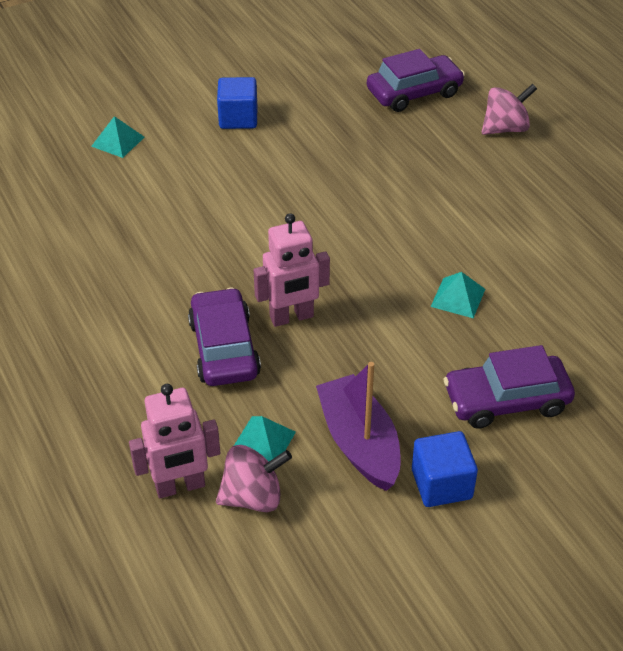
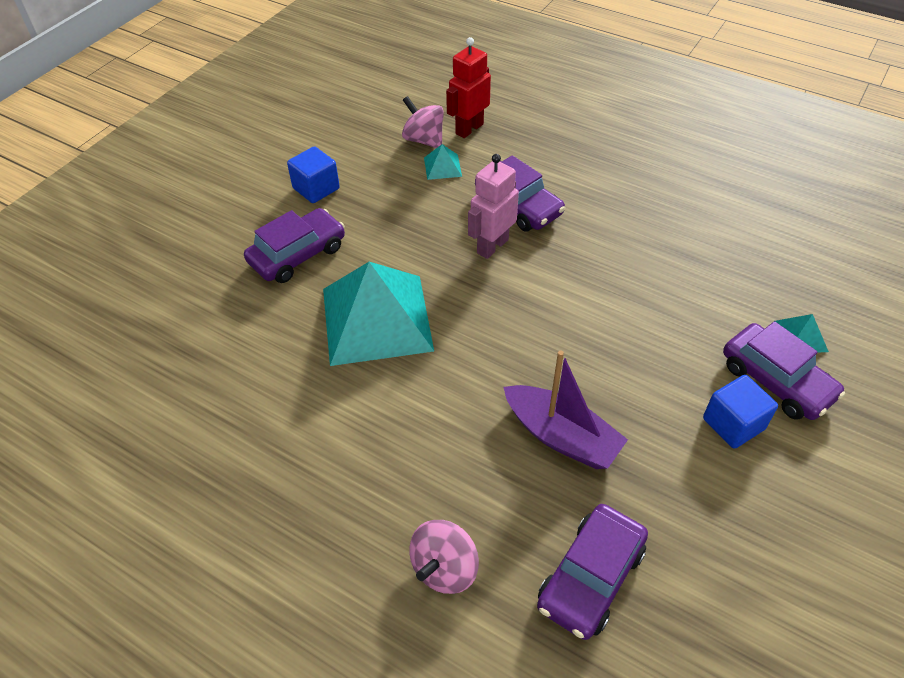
camera: 150 degrees right, 5 degrees up
pink robot [129,384,220,498] -> red robot [446,37,491,138]
pink spinning top [216,445,292,512] -> pink spinning top turned 90 degrees clockwise [402,96,444,148]
purple boat [316,362,401,491] -> purple boat moved to [504,350,628,469]
turquoise pyramid [431,272,485,318] -> turquoise pyramid [323,262,434,366], size x2.46
none -> purple car [723,321,845,420]

